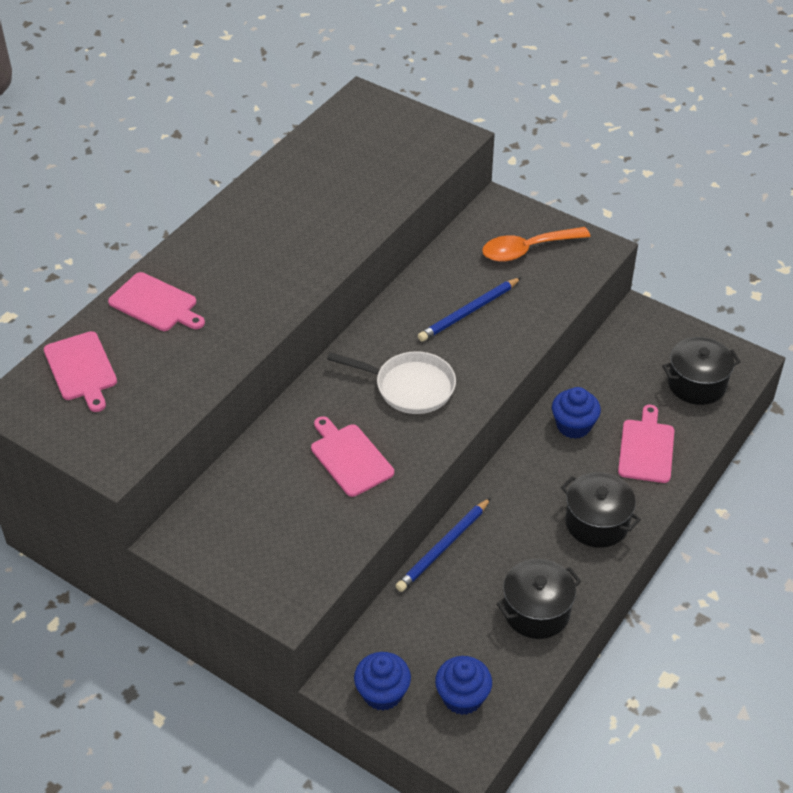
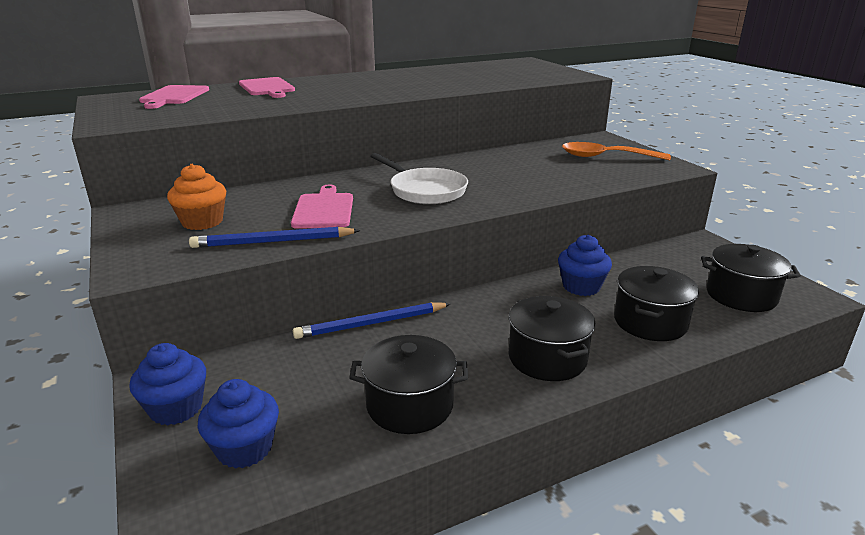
camera: 30 degrees right, 20 degrees down
blue pencil [418,277,521,342] -> blue pencil moved to [189,227,360,248]
pink cutting board [618,405,674,483] -> black pot [614,266,699,341]
none -> orange cupcake [167,164,226,230]

